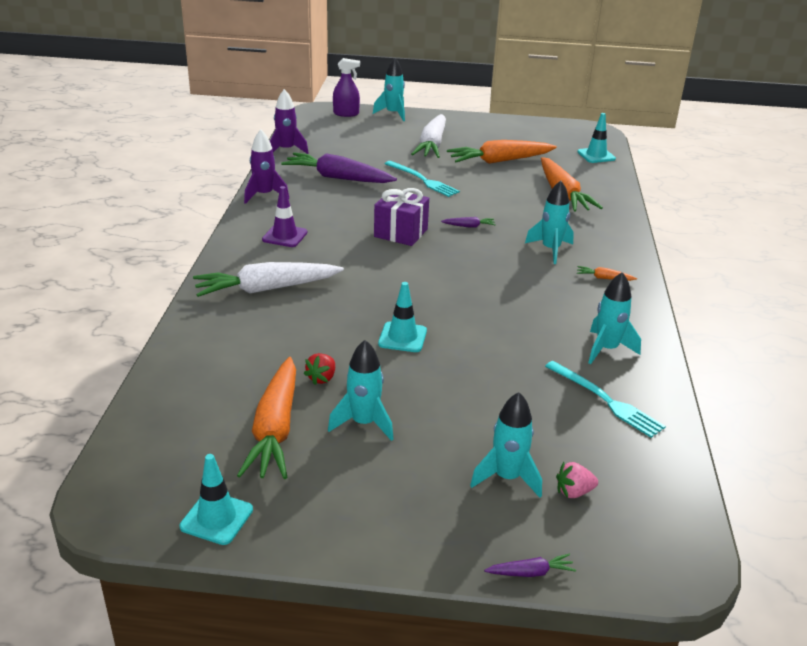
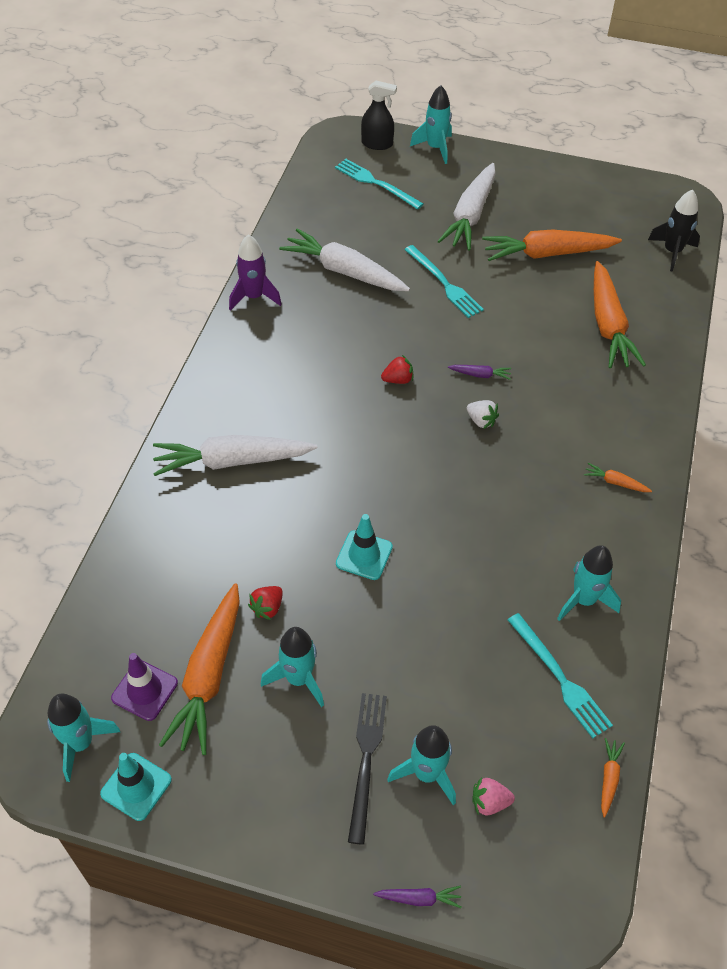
camera: 10 degrees right, 20 degrees up
purple traffic cone [262,186,308,247] -> purple traffic cone moved to [111,653,178,721]
purple rocket [270,89,309,154] -> none
purple carrot [281,153,397,183] -> white carrot [279,229,410,291]
purple spray bottle [333,58,360,117] -> black spray bottle [361,81,397,150]
purple gift [374,188,429,246] -> red strawberry [381,355,413,384]
turquoise rocket [525,181,574,264] -> turquoise rocket moved to [47,694,120,782]
turquoise traffic cone [577,113,616,163] -> black rocket [648,189,700,272]
none -> turquoise fork [335,159,423,210]
none -> black fork [348,693,387,845]
none -> white strawberry [467,400,499,429]
none -> orange carrot [601,738,625,818]

